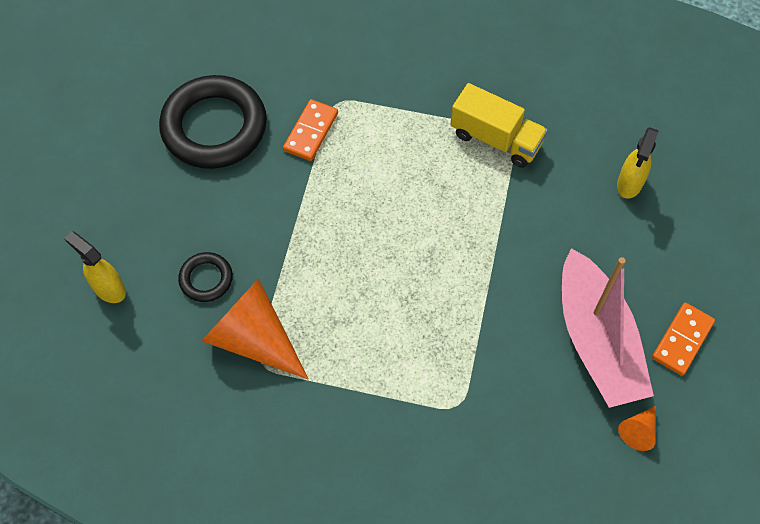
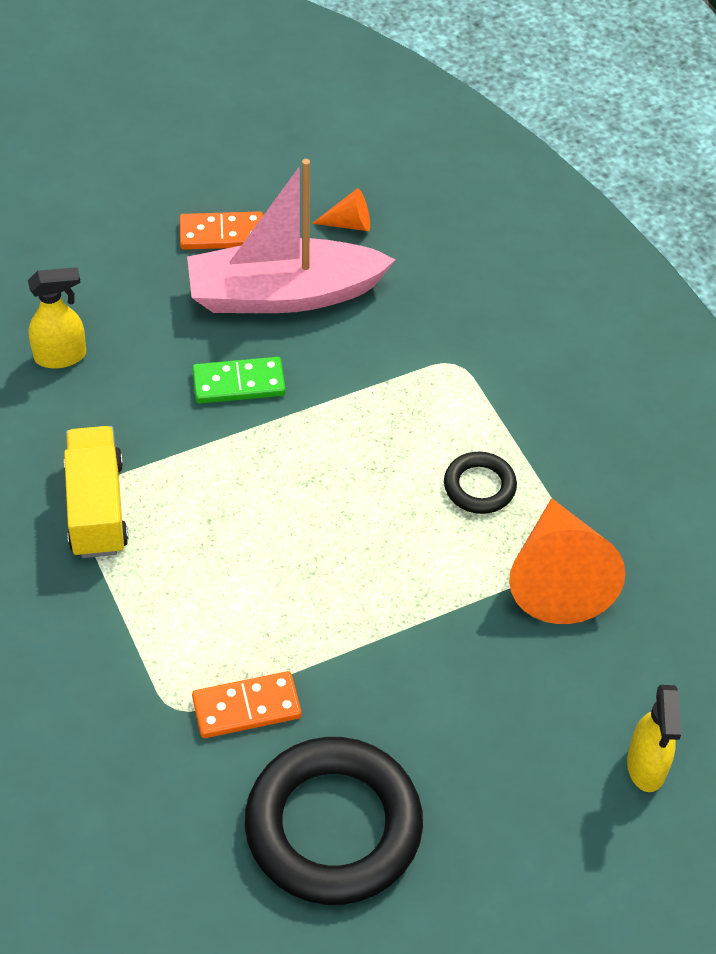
camera: 130 degrees left, 10 degrees down
black ring [178,252,233,302] -> black ring moved to [444,452,517,514]
pink boat [562,248,654,408] -> pink boat turned 135 degrees counterclockwise [187,159,395,313]
none -> green domino [192,357,286,404]

